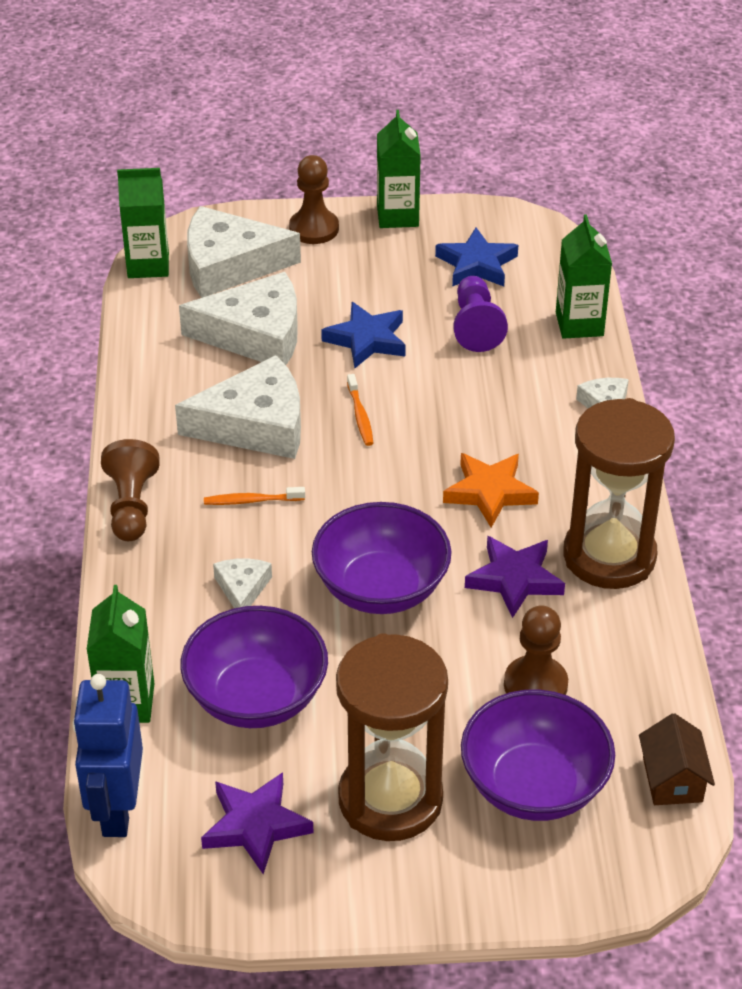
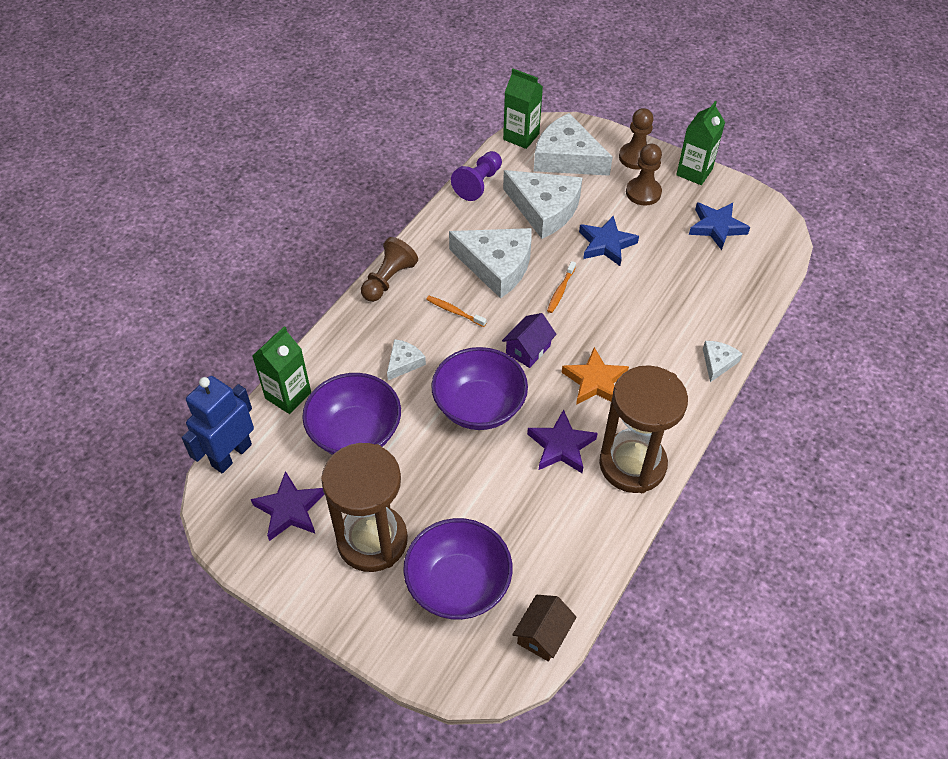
camera: 35 degrees right, 10 degrees up
purple pawn [453,276,508,352] -> purple pawn moved to [451,151,502,201]
brown pawn [504,605,568,695] -> brown pawn moved to [626,144,662,205]
green carton [556,214,612,339] -> none
none -> purple house [502,313,557,368]

